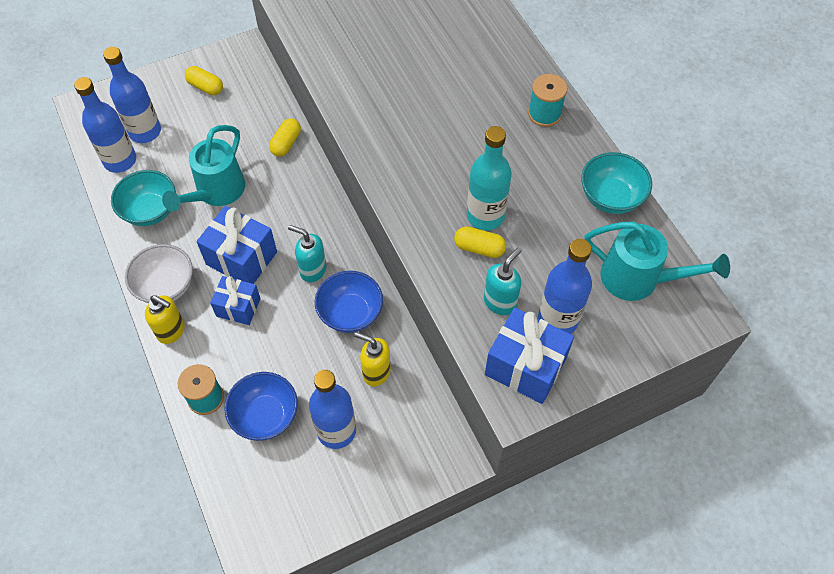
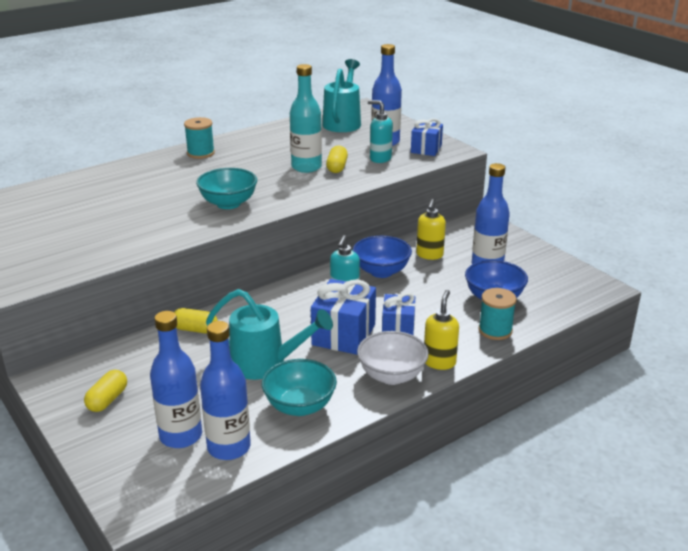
camera: 100 degrees left, 30 degrees down
blue gift [485,307,574,404] -> blue gift [411,118,443,156], size x0.64
turquoise bowl [581,152,652,214] -> turquoise bowl moved to [196,168,257,209]

